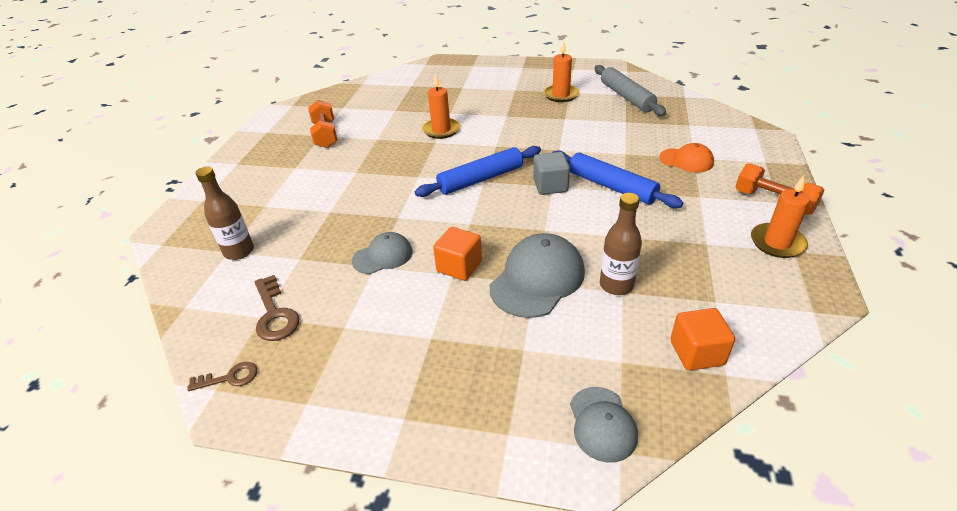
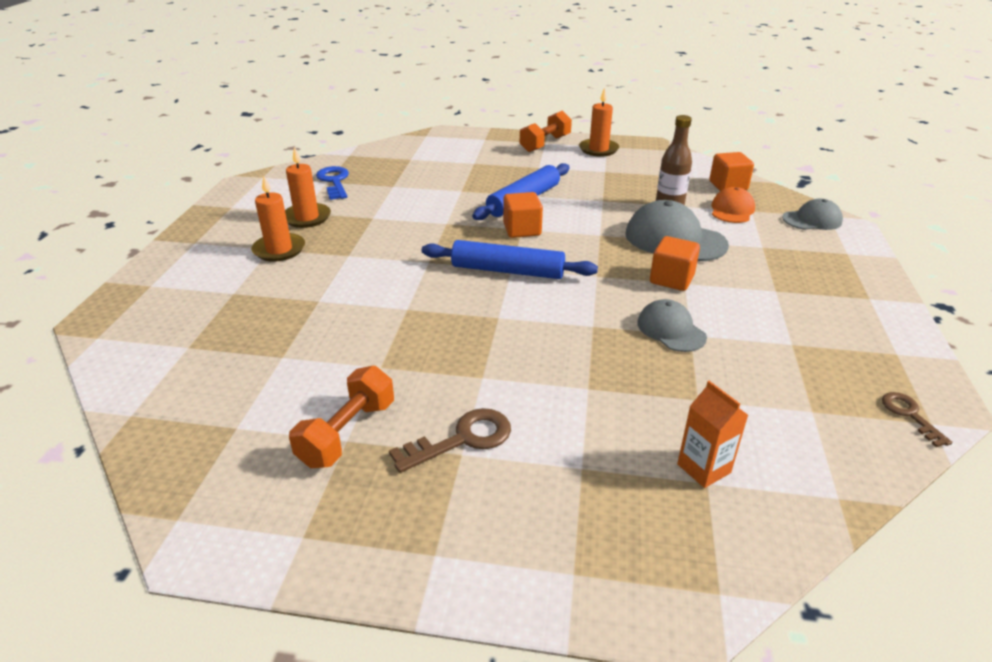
camera: 95 degrees left, 5 degrees down
brown bottle [196,166,254,260] -> orange carton [677,381,748,488]
brown key [254,275,300,341] -> brown key moved to [389,408,511,473]
orange dumbbell [308,100,337,148] -> orange dumbbell turned 45 degrees counterclockwise [289,366,394,468]
blue rolling pin [415,146,541,197] -> blue rolling pin turned 45 degrees counterclockwise [422,240,598,279]
orange candle [422,74,460,139] -> orange candle moved to [251,175,305,262]
grey cube [533,152,570,195] -> orange cube [503,192,543,238]
grey rolling pin [595,65,666,116] -> blue key [316,166,349,200]
orange cap [659,143,714,173] -> orange cap moved to [712,187,755,223]

